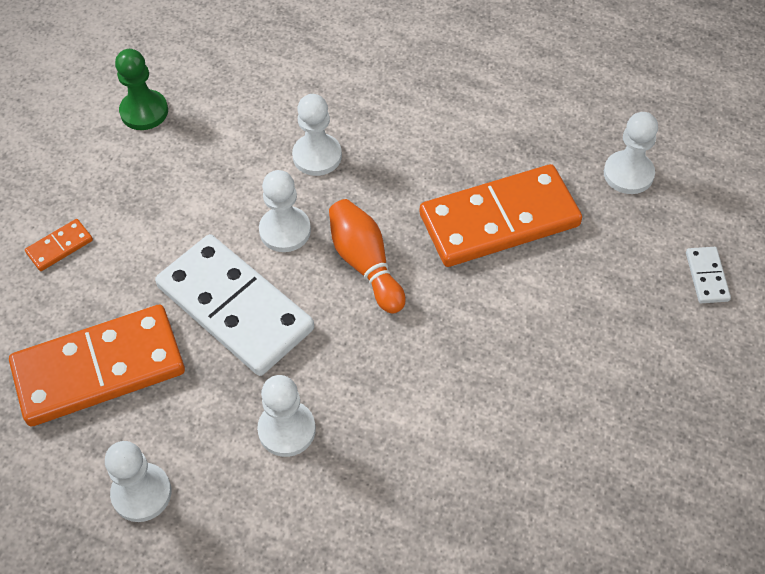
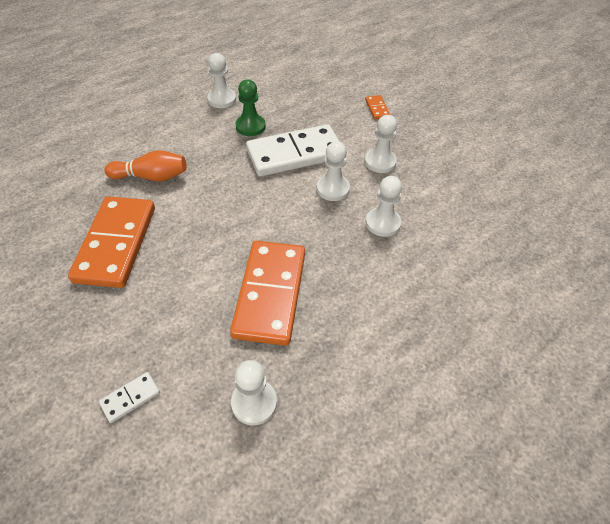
camera: 115 degrees right, 5 degrees down
orange domino [9,305,185,427] -> orange domino moved to [68,196,155,288]
green pawn [115,49,168,130] -> green pawn moved to [236,79,266,136]
white pawn [257,375,316,457] -> white pawn moved to [365,115,397,173]
orange bowling pin [329,199,406,314] -> orange bowling pin moved to [105,150,187,182]
white domino [686,247,731,303] -> white domino turned 60 degrees counterclockwise [99,372,160,423]

